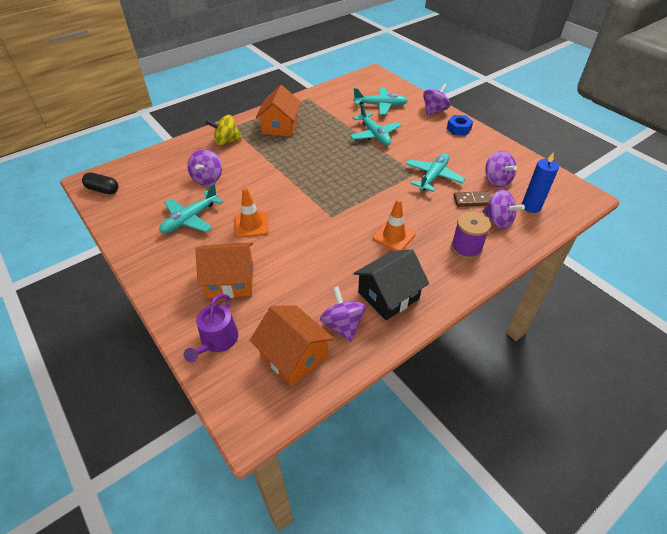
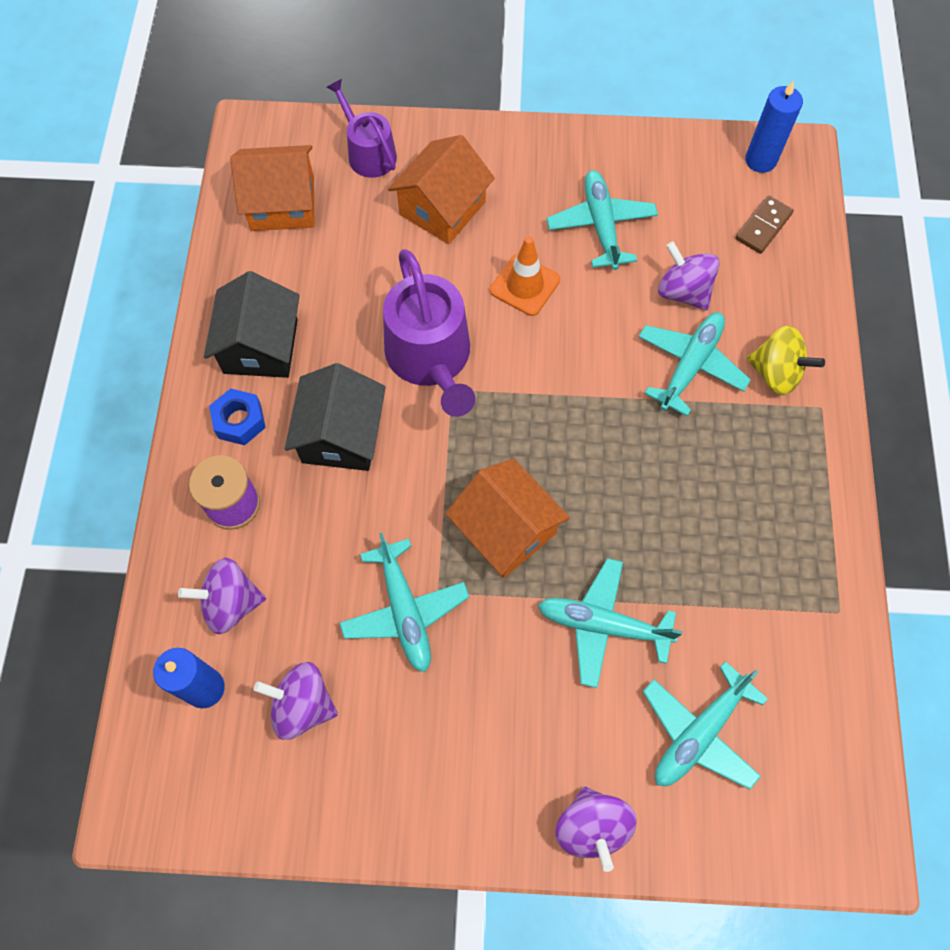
camera: 130 degrees right, 20 degrees up
black capsule [82,172,118,194] -> blue candle [745,80,803,173]
yellow spinning top [206,115,242,146] -> yellow spinning top turned 90 degrees clockwise [747,326,825,395]
orange house [255,85,301,137] -> orange house moved to [445,458,570,578]
purple spinning top [320,286,366,342] -> none
orange traffic cone [373,199,416,251] -> black house [285,363,386,471]
blue nut [447,115,473,136] -> blue nut moved to [209,388,266,445]
brown domino [453,191,491,207] -> brown domino moved to [735,196,794,254]
none -> purple watering can [383,249,475,417]
none -> turquoise plane [638,312,751,416]

